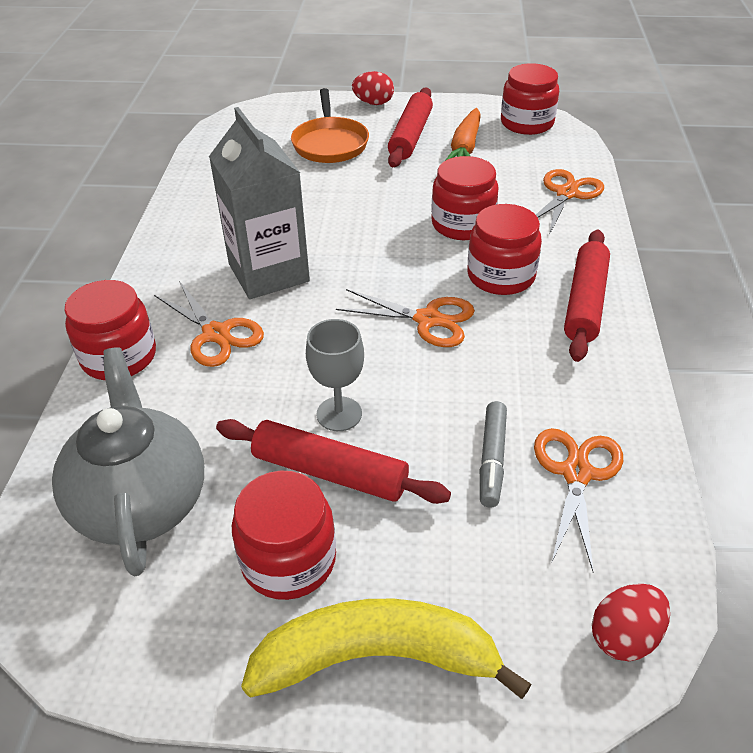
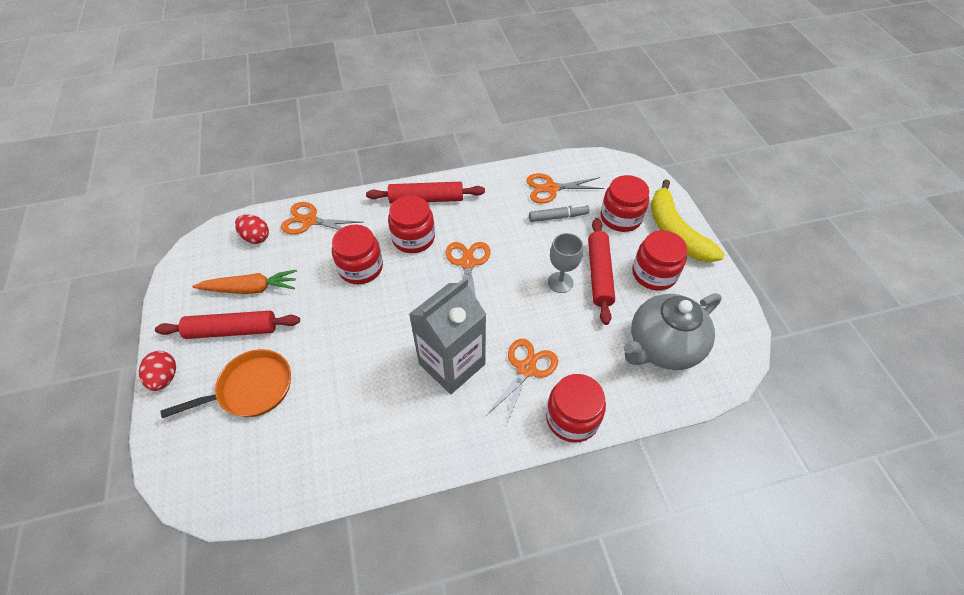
camera: 110 degrees left, 10 degrees up
red jar [501,63,559,135] -> red jar moved to [601,175,649,232]
red egg [592,584,670,661] -> red egg moved to [235,215,269,244]

